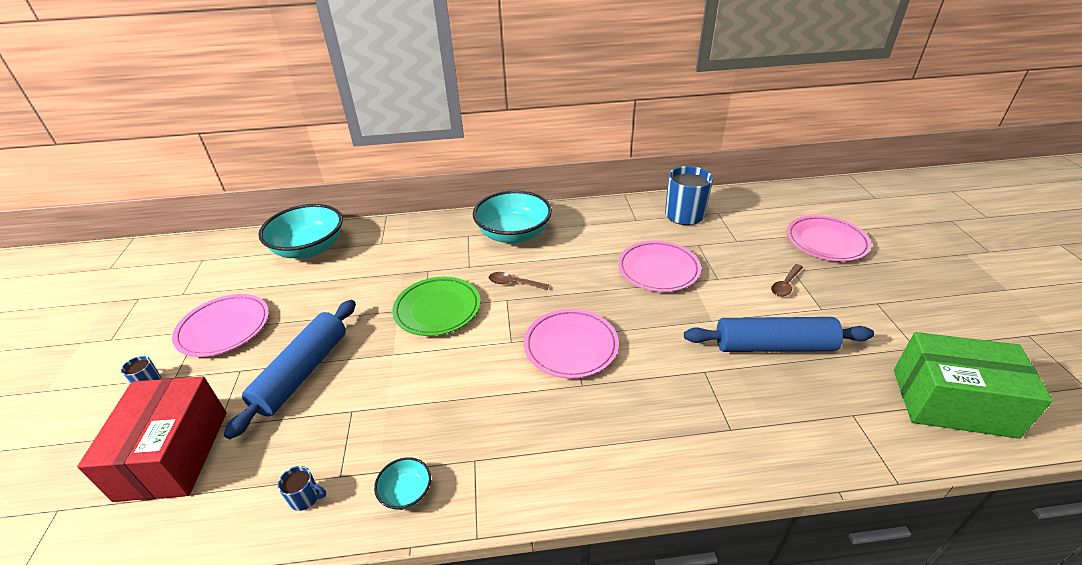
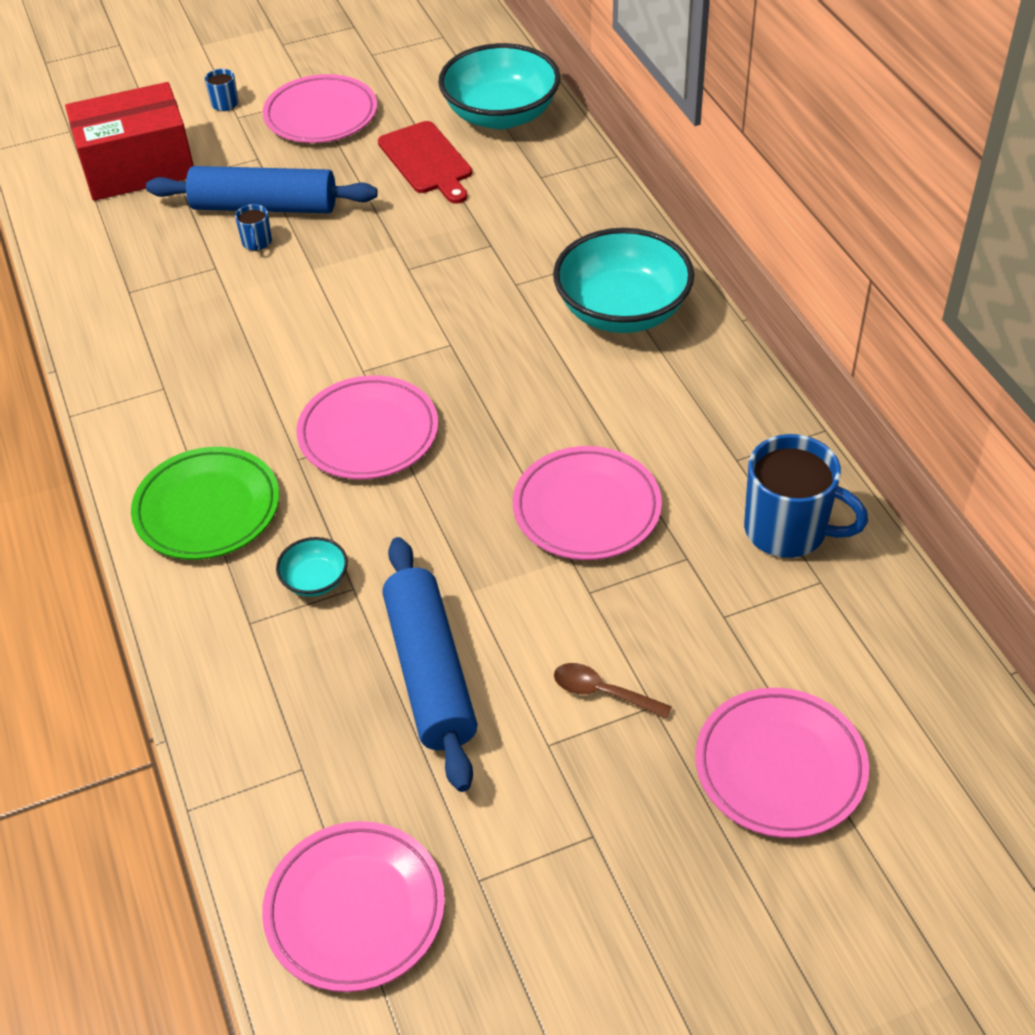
camera: 75 degrees right, 10 degrees up
blue mug [278,466,326,511] -> blue mug moved to [235,204,272,251]
turquoise bowl [374,457,431,510] -> turquoise bowl moved to [276,537,348,597]
green plate [392,277,481,336] -> green plate moved to [131,447,279,560]
brown spoon [489,272,549,290] -> none
green box [894,332,1053,439] -> pink plate [262,821,445,992]
none -> red cutting board [378,121,472,204]

